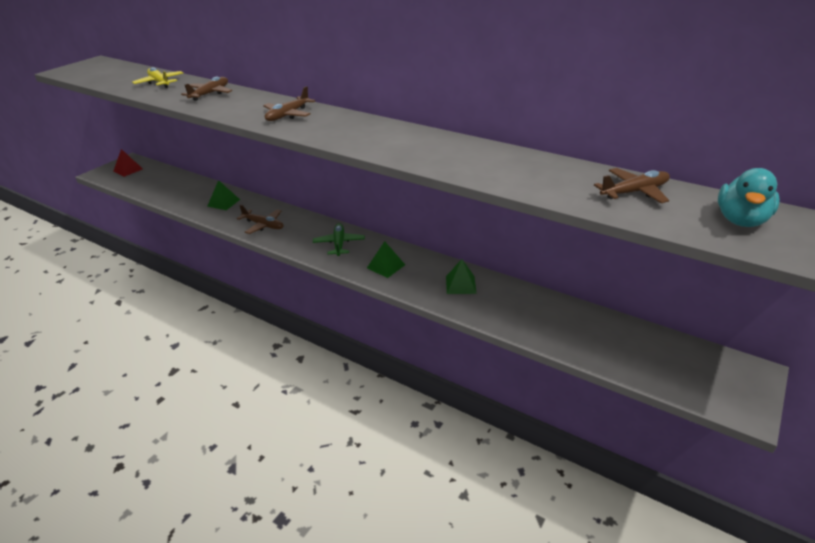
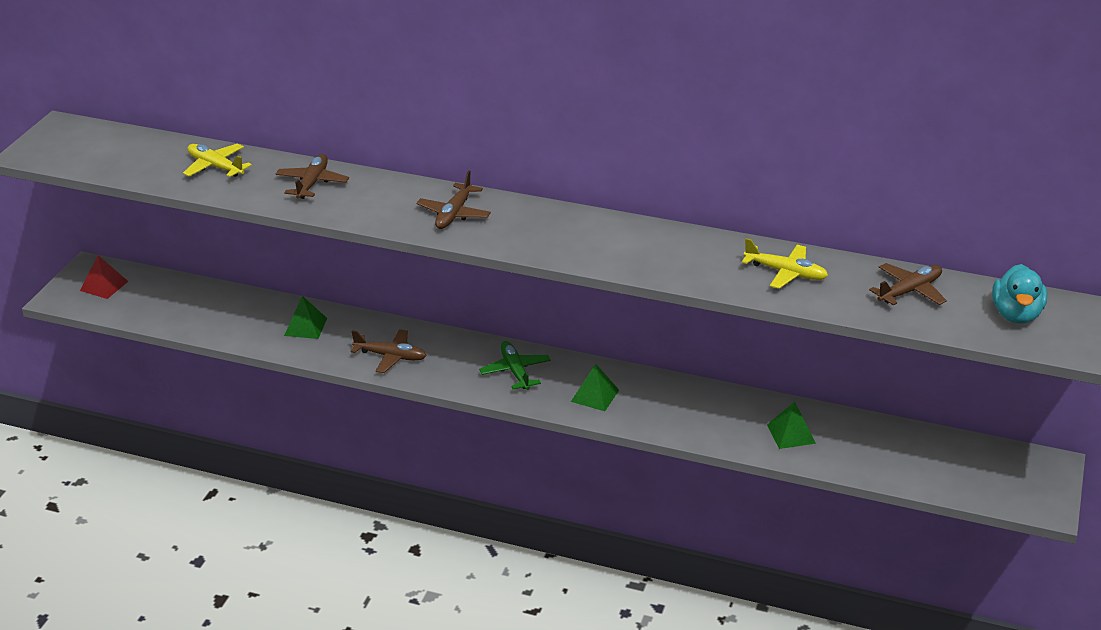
camera: 15 degrees left, 0 degrees up
green pyramid [446,259,477,294] -> green pyramid moved to [767,402,816,449]
none -> yellow plane [742,238,828,289]

